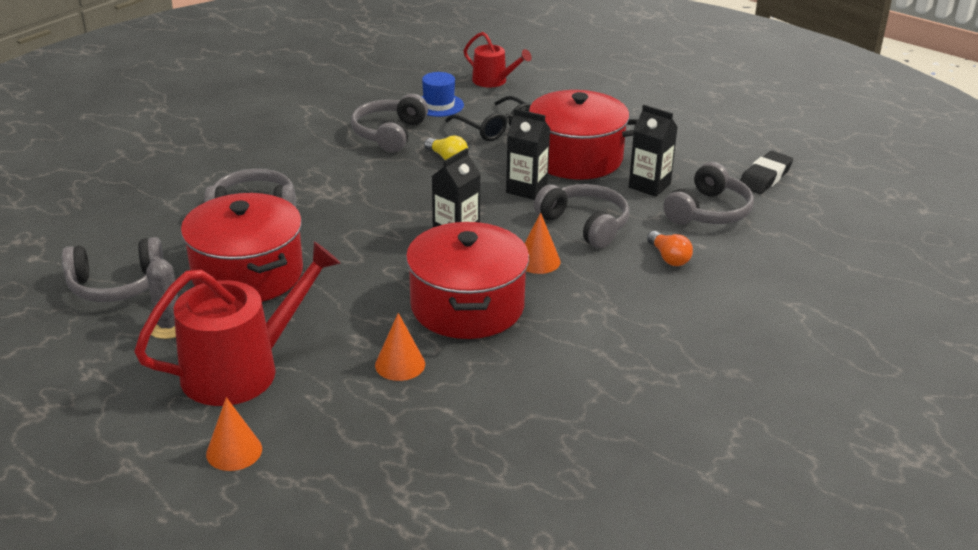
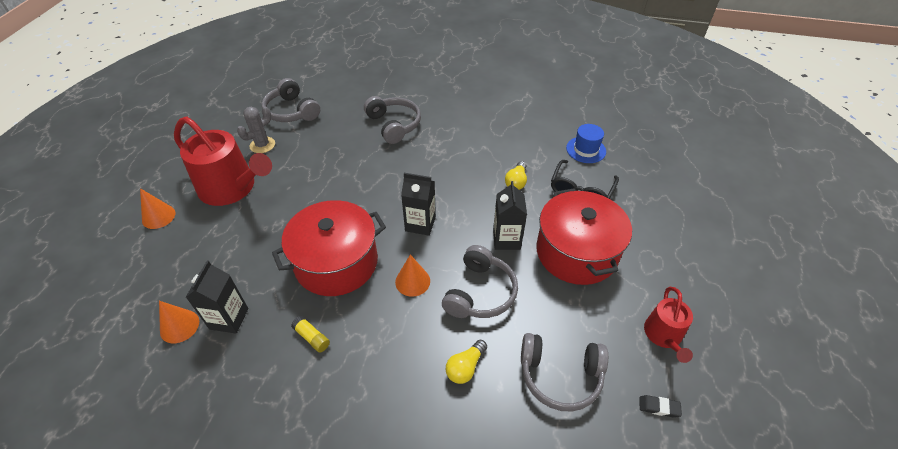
camera: 65 degrees right, 15 degrees up
red pot [181,193,303,302] -> none
grey headphones [351,94,428,153] -> none
orange cone [375,313,425,381] -> orange cone moved to [159,301,199,343]
red watering can [464,32,532,88] -> red watering can moved to [644,287,693,363]
black carton [629,105,678,197] -> black carton moved to [186,261,248,333]
orange light bulb [647,231,693,266] -> yellow light bulb [446,340,487,384]
black eraser [740,151,793,194] -> black eraser [639,395,682,418], size x0.54
none -> yellow glue stick [291,316,330,352]

